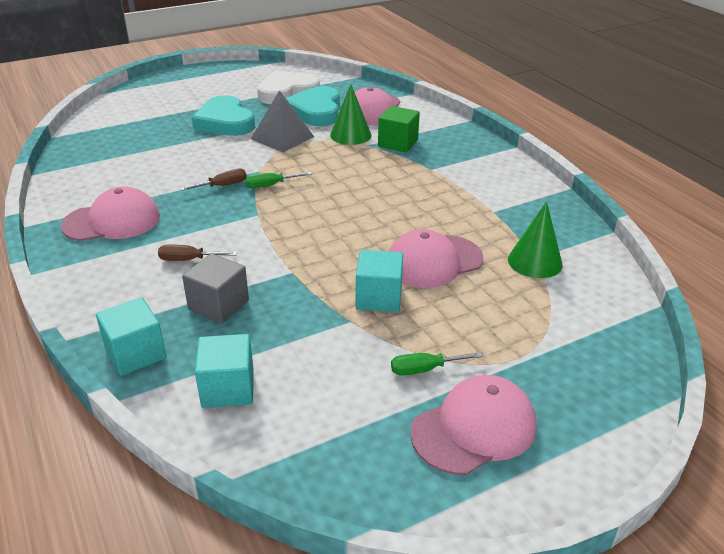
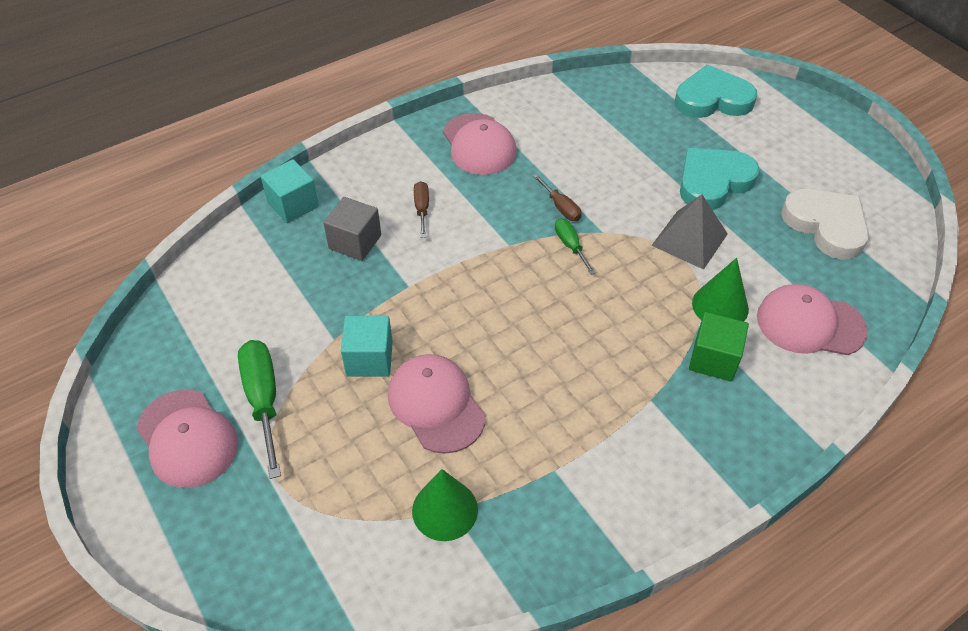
camera: 85 degrees right, 15 degrees up
turquoise cube [195,334,254,408] -> none
turquoise heart [286,86,340,126] -> turquoise heart moved to [675,65,757,118]
green screwdriver [391,352,483,376] -> green screwdriver [238,340,281,479], size x1.81

